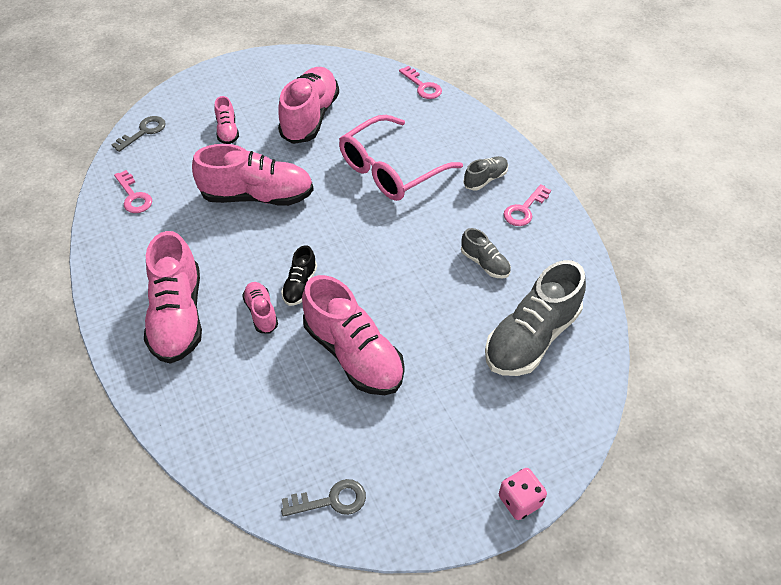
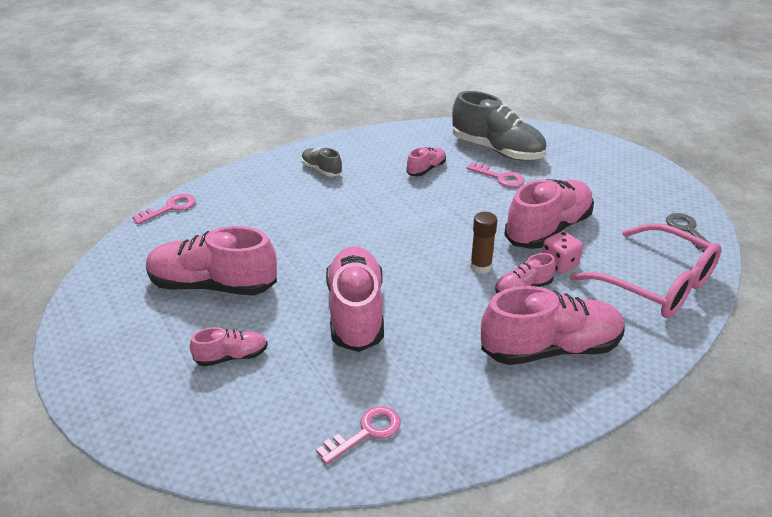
camera: 95 degrees left, 15 degrees down
grey key [112,116,166,152] -> none
black shoe [281,245,317,306] -> brown glue stick [470,212,498,274]
pink glasses [339,115,463,201] -> pink glasses moved to [570,223,721,318]
grey shoe [461,228,511,278] -> pink shoe [406,147,446,176]
pink dice [499,468,547,520] -> pink dice moved to [542,231,583,274]
pink key [504,184,551,226] -> pink key moved to [466,162,524,187]

